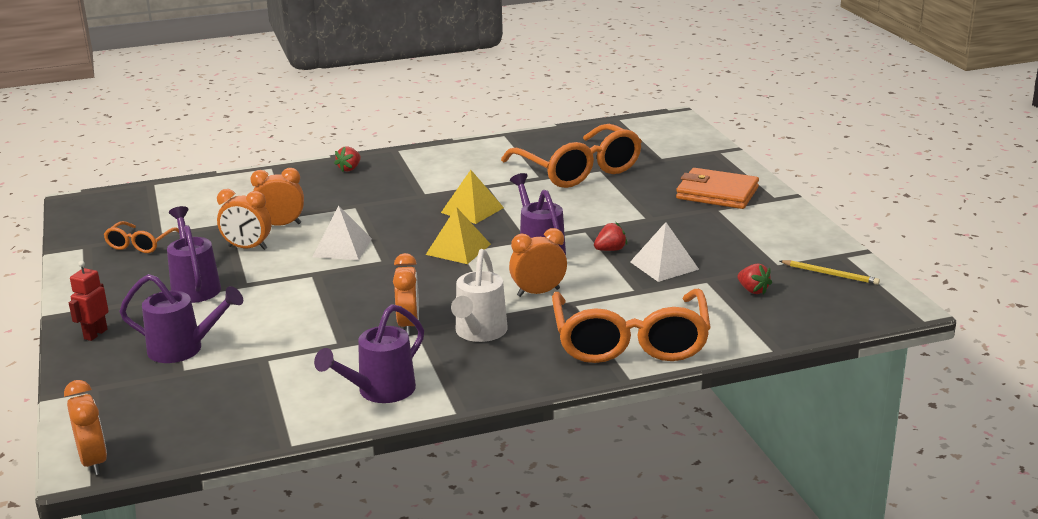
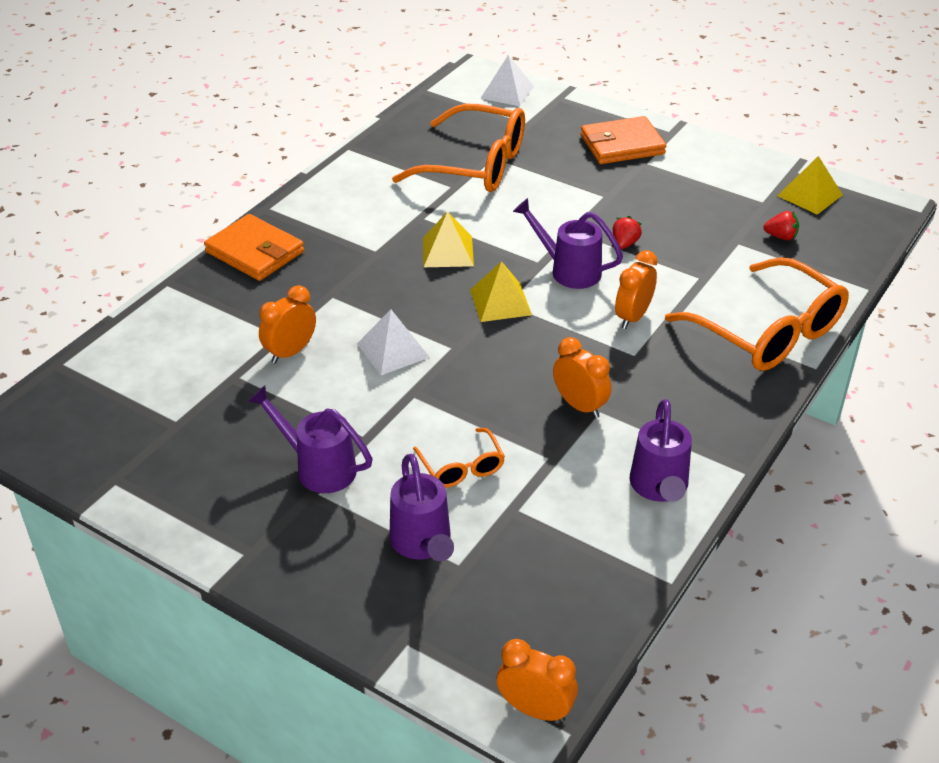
camera: 40 degrees left, 15 degrees up
red robot [69,261,109,341] -> none
orange glasses [103,221,179,253] -> orange glasses moved to [413,428,505,488]
purple watering can [119,274,243,363] -> purple watering can turned 105 degrees clockwise [389,454,454,561]
orange clock [217,189,271,250] -> none
red strawberry [334,147,361,172] -> orange wallet [204,214,304,281]
white watering can [451,249,508,342] -> none
white pyramid [630,222,699,282] -> white pyramid moved to [480,55,534,106]
yellow pencil [780,260,880,285] -> yellow pyramid [777,156,843,215]

